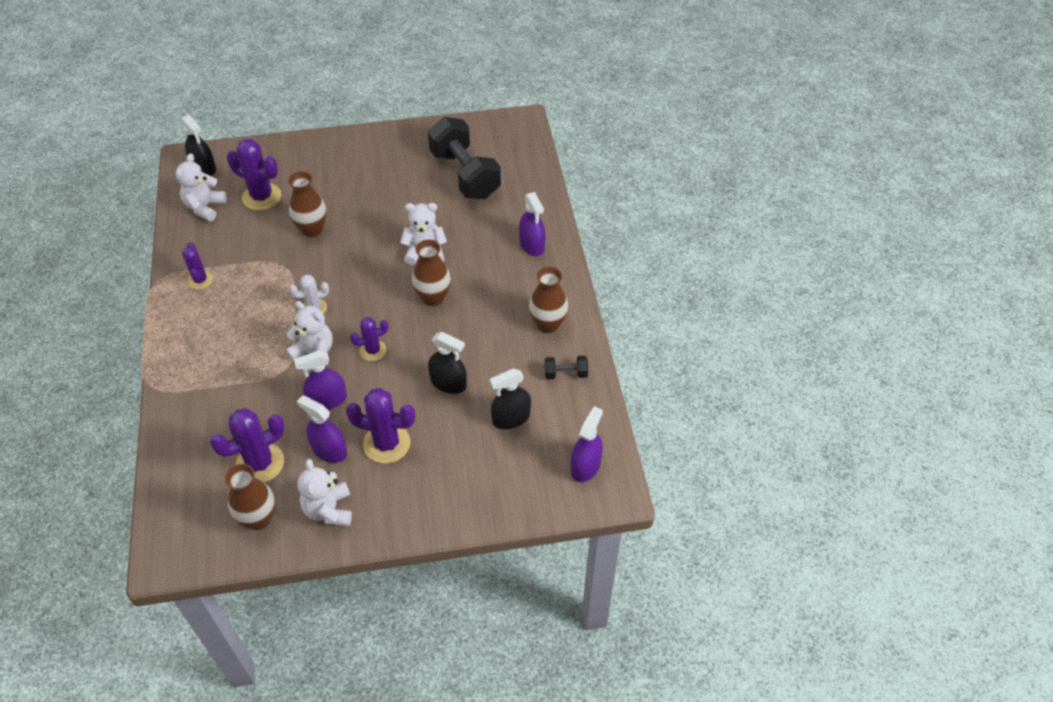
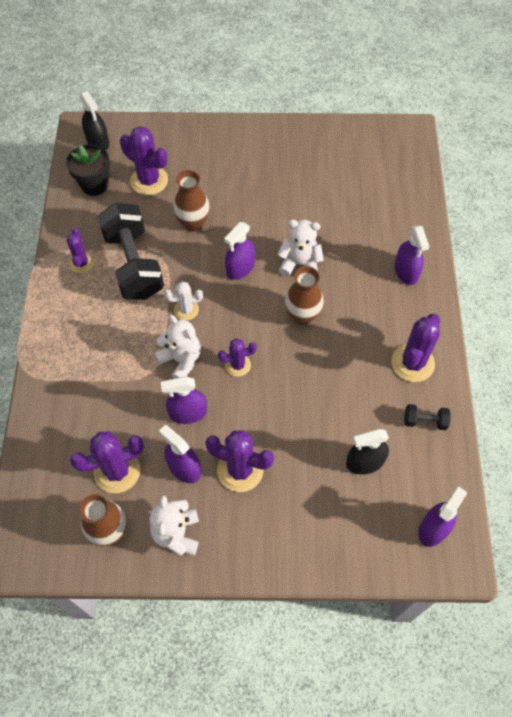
camera: 10 degrees right, 10 degrees up
white teddy bear [176,153,227,221] -> black flower pot [66,144,110,196]
black dumbbell [428,117,501,199] -> black dumbbell moved to [97,202,164,300]
black spray bottle [428,332,467,394] -> none
brown vase [529,266,569,333] -> purple cactus [391,314,440,382]
none -> purple spray bottle [224,222,255,280]

